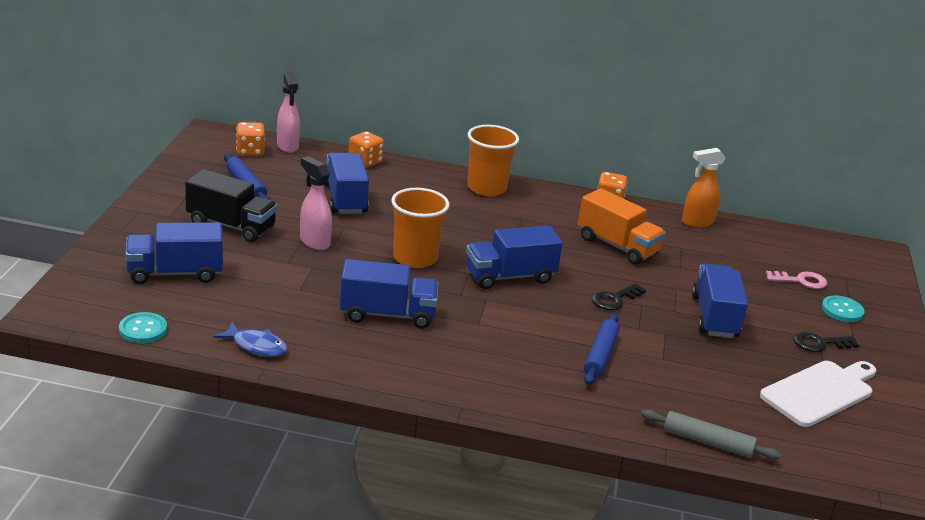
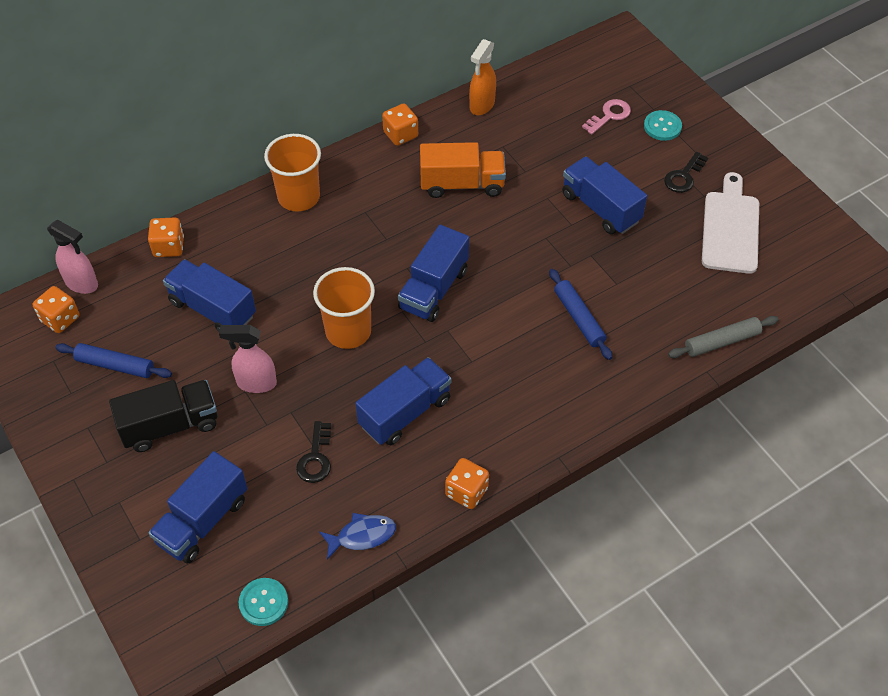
camera: 40 degrees left, 25 degrees up
black key [592,283,646,310] -> black key moved to [296,421,331,483]
none -> orange dice [445,458,489,509]

